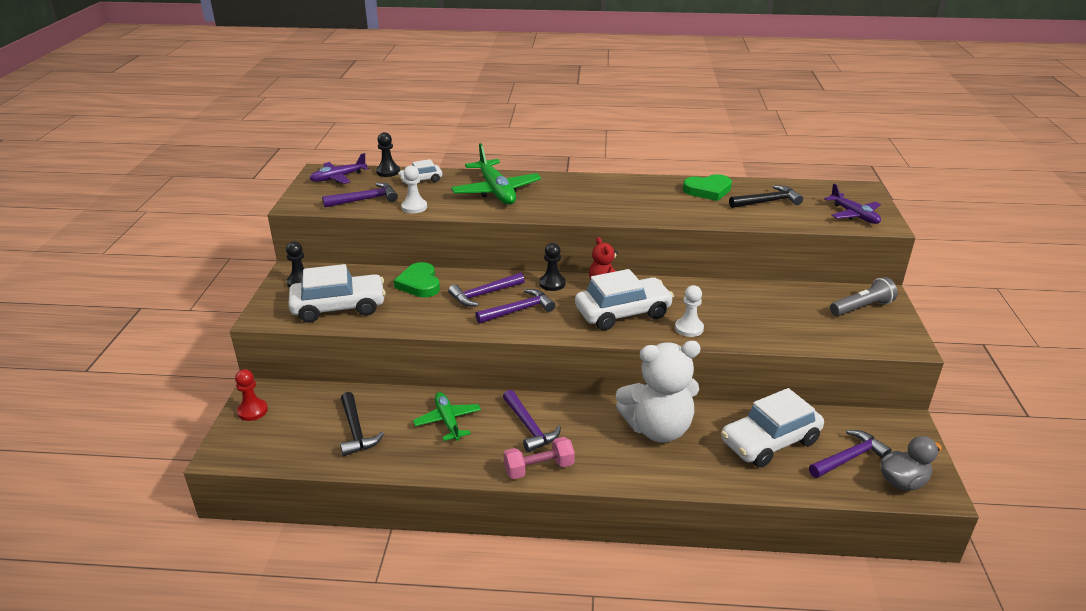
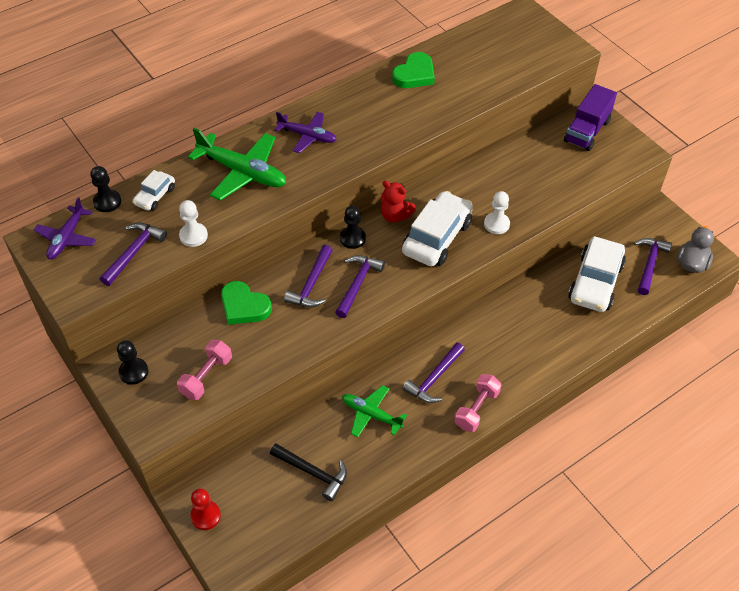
camera: 40 degrees left, 20 degrees up
white car [288,264,386,323] -> pink dumbbell [177,340,232,400]
purple hammer [503,390,561,452] -> purple hammer turned 105 degrees clockwise [402,342,465,403]
white teddy bear [616,341,701,442] -> none
black hammer [729,185,803,208] -> none
purple plane [824,184,881,224] -> purple plane moved to [274,112,337,153]
grey flashlight [830,277,898,316] -> purple truck [564,84,617,151]

